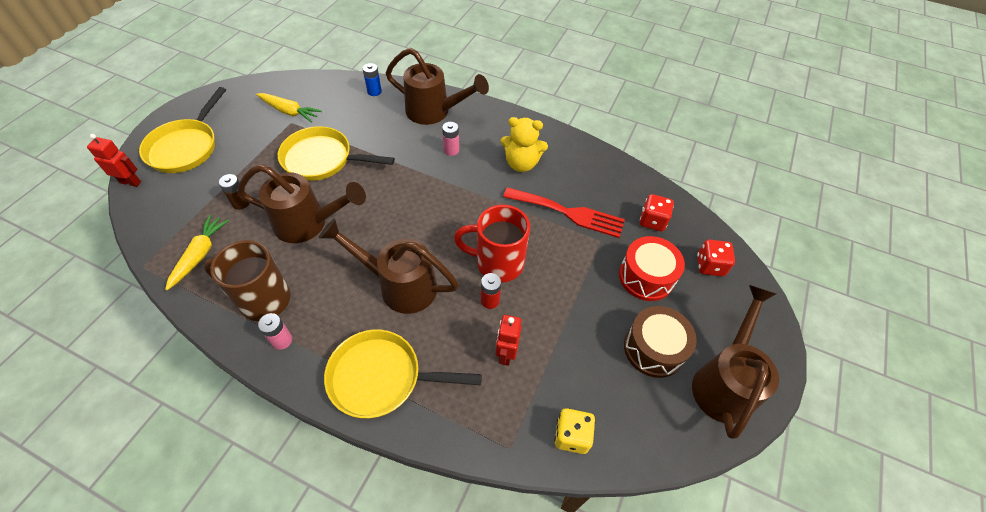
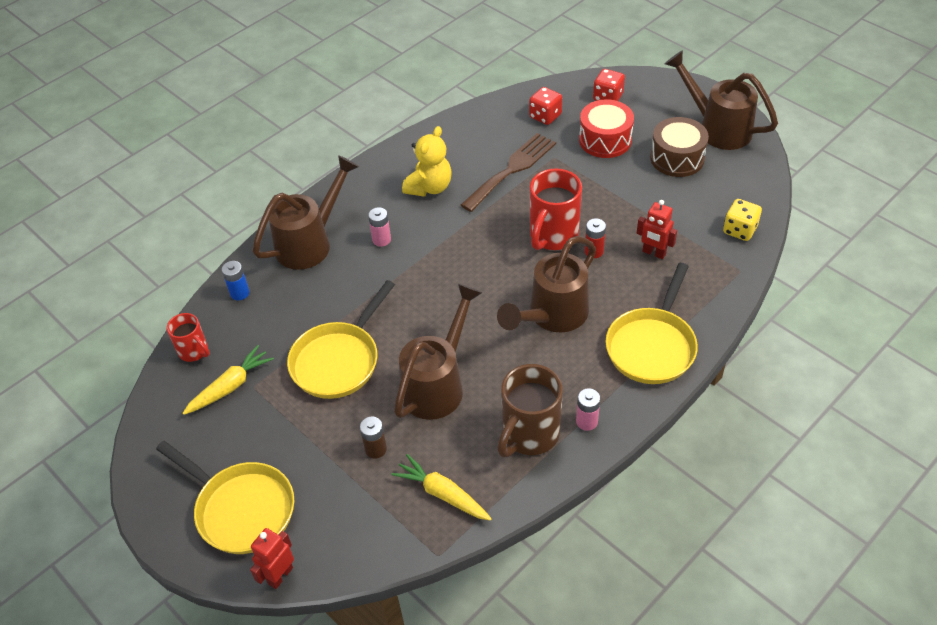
camera: 65 degrees left, 5 degrees down
red fork [503,187,625,238] -> brown fork [461,133,556,212]
none -> red mug [167,313,210,362]

